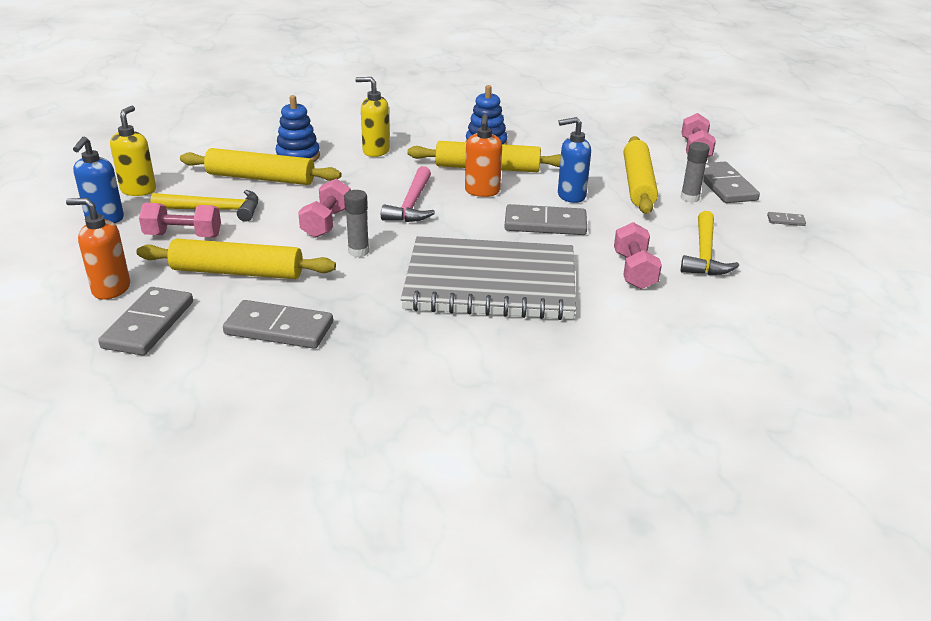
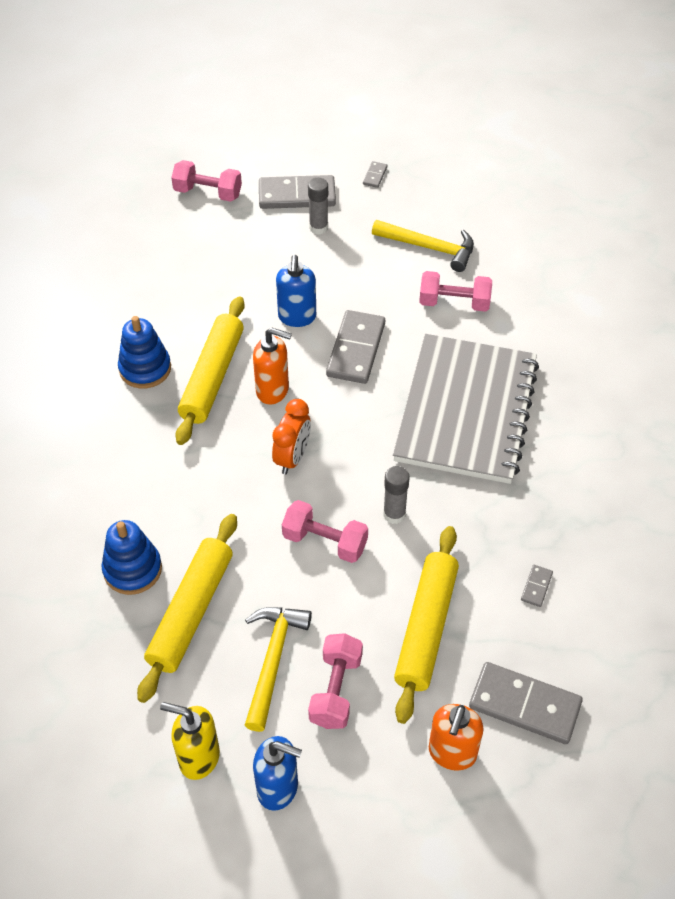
camera: 80 degrees left, 20 degrees up
grey domino [223,300,333,349] -> grey domino [521,565,553,607], size x0.44
yellow soap dispenser [355,77,390,157] -> none
pink hammer [381,166,435,222] -> orange clock [272,399,311,474]
yellow rolling pin [624,136,658,214] -> none

